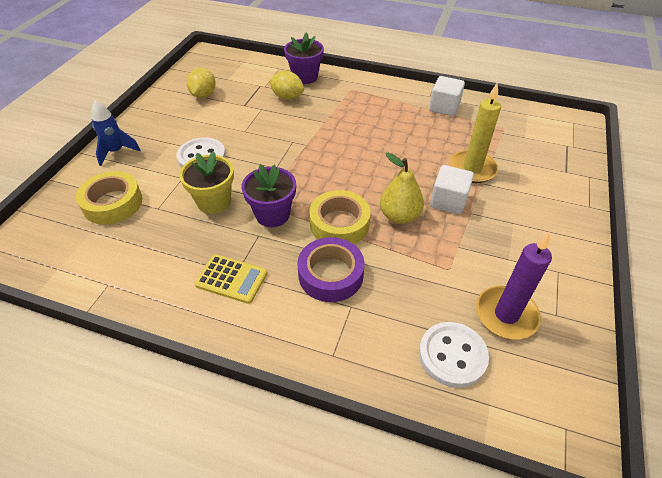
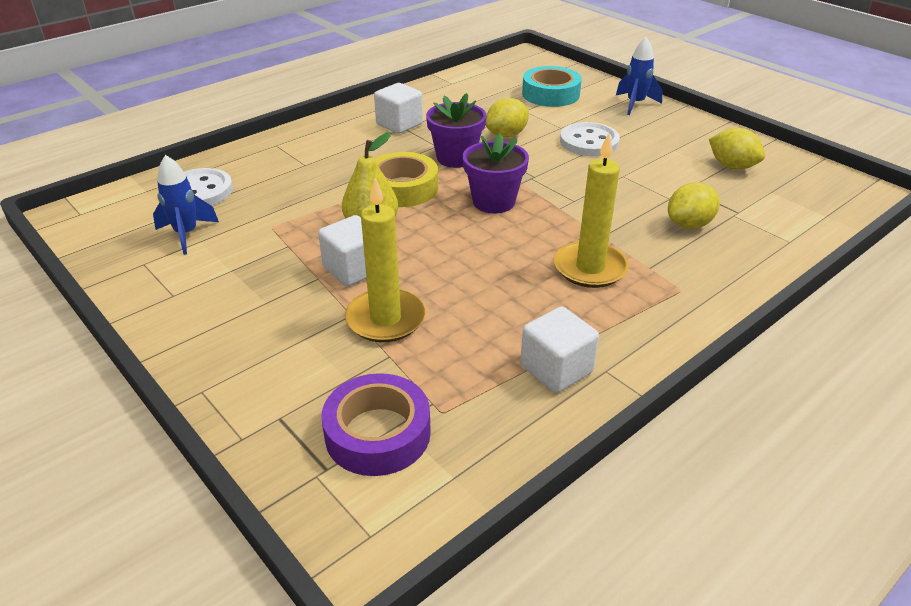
camera: 120 degrees right, 10 degrees down
yellow tape [76,171,142,224] -> turquoise tape [522,66,582,107]
yellow flower pot [179,151,234,214] -> yellow lemon [486,98,529,137]
yellow calculator [195,254,267,304] -> white cube [374,83,423,134]
purple flower pot [284,32,324,84] -> purple flower pot moved to [463,134,529,213]
purple tape [298,237,365,302] -> purple tape moved to [321,373,431,476]
purple candle [476,232,552,340] -> blue rocket [153,155,219,255]
none -> yellow candle [554,133,629,288]

